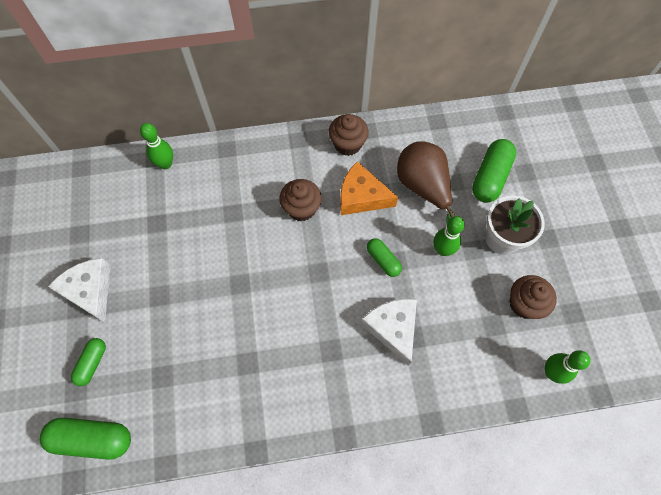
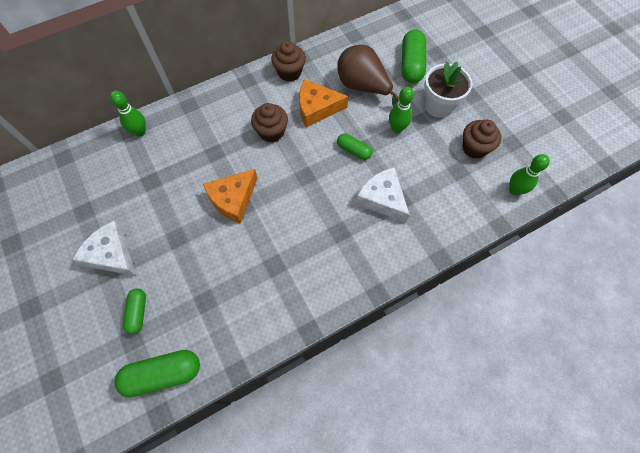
camera: 20 degrees left, 0 degrees up
none -> orange cheese [203,169,258,224]

